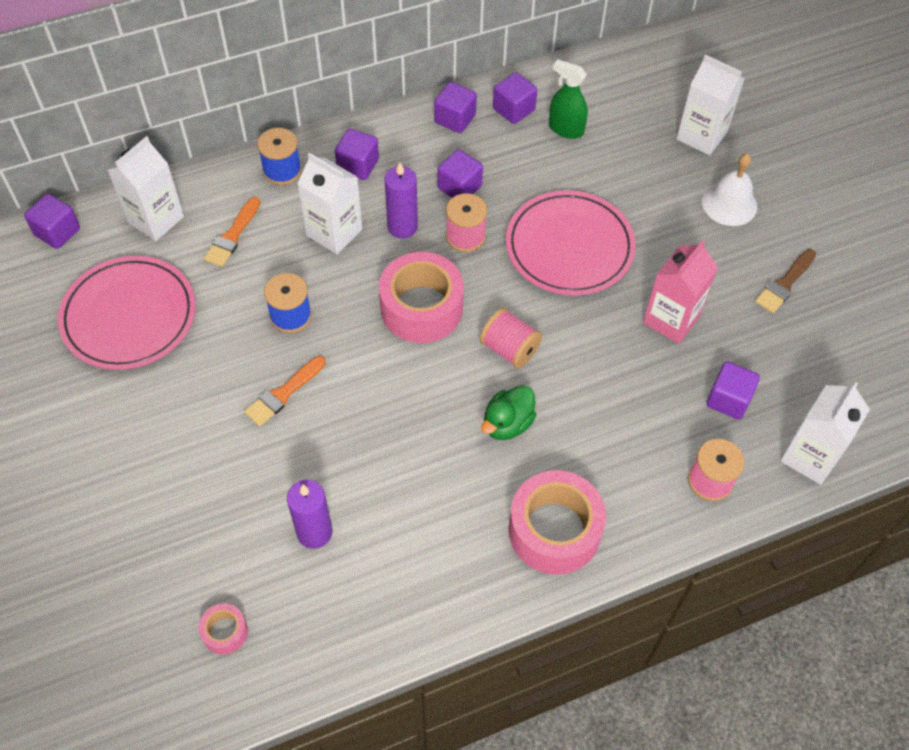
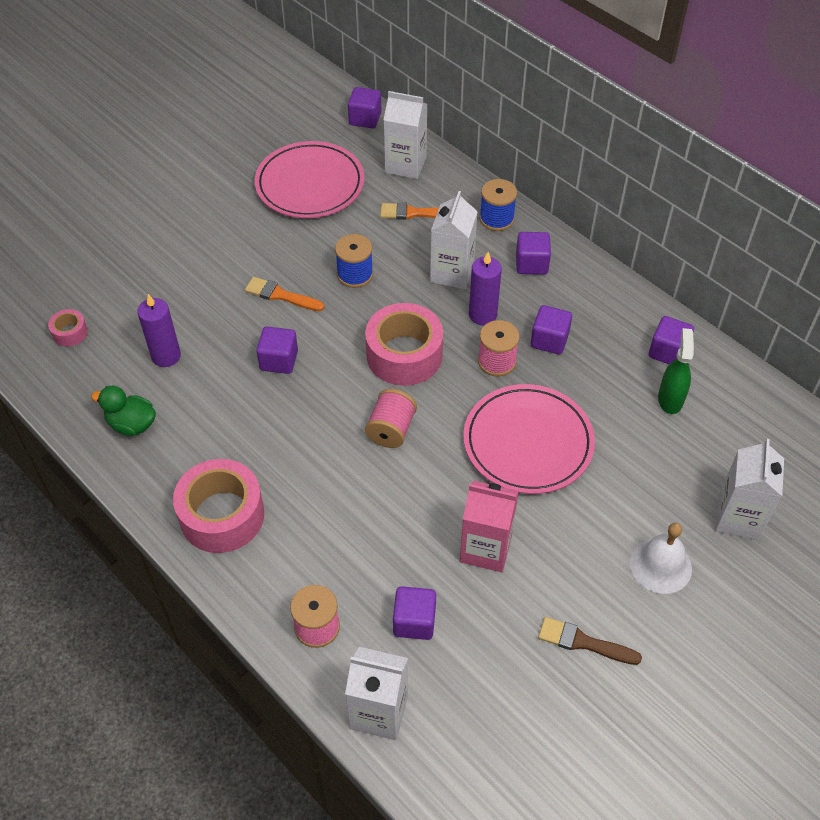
camera: 70 degrees right, 5 degrees down
purple cube [434,82,477,133] -> purple cube moved to [256,327,298,374]
green duck [481,385,536,440] -> green duck moved to [91,386,156,436]

